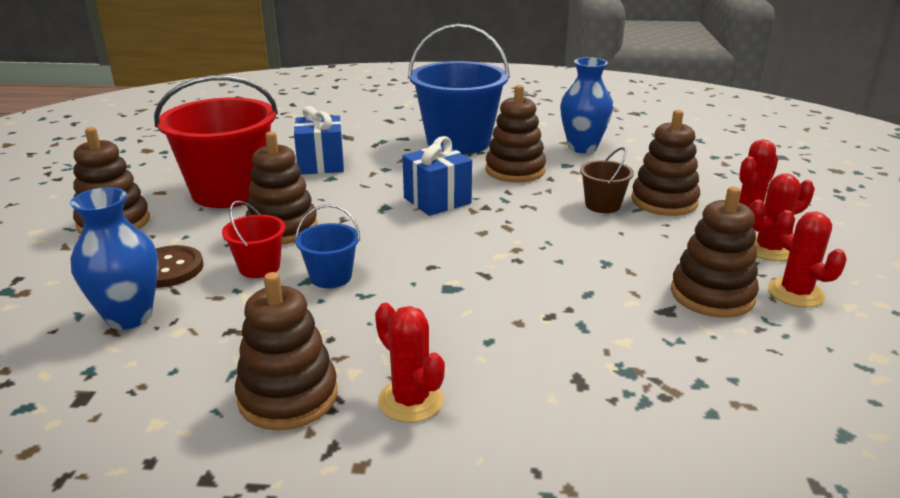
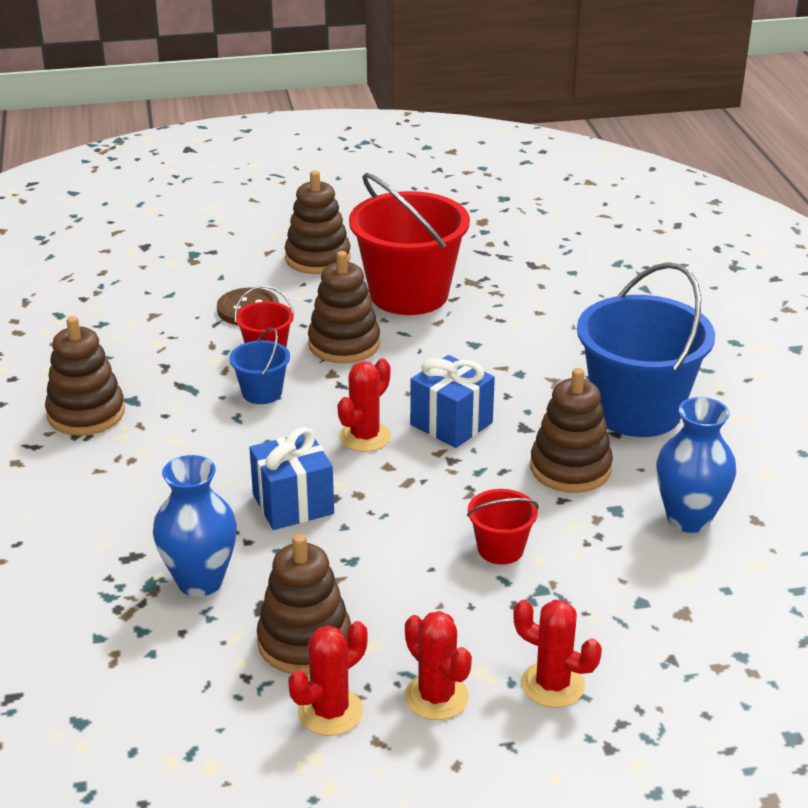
camera: 75 degrees right, 5 degrees up
blue vase [70,187,158,330] -> blue vase moved to [153,455,237,597]
blue gift [294,106,344,174] -> blue gift moved to [249,427,334,530]
red cactus [375,303,445,423] -> red cactus moved to [337,358,391,452]
brown bucket [580,147,634,213] -> red bucket [467,489,539,565]
brown stacking toy [631,110,700,216] -> none

